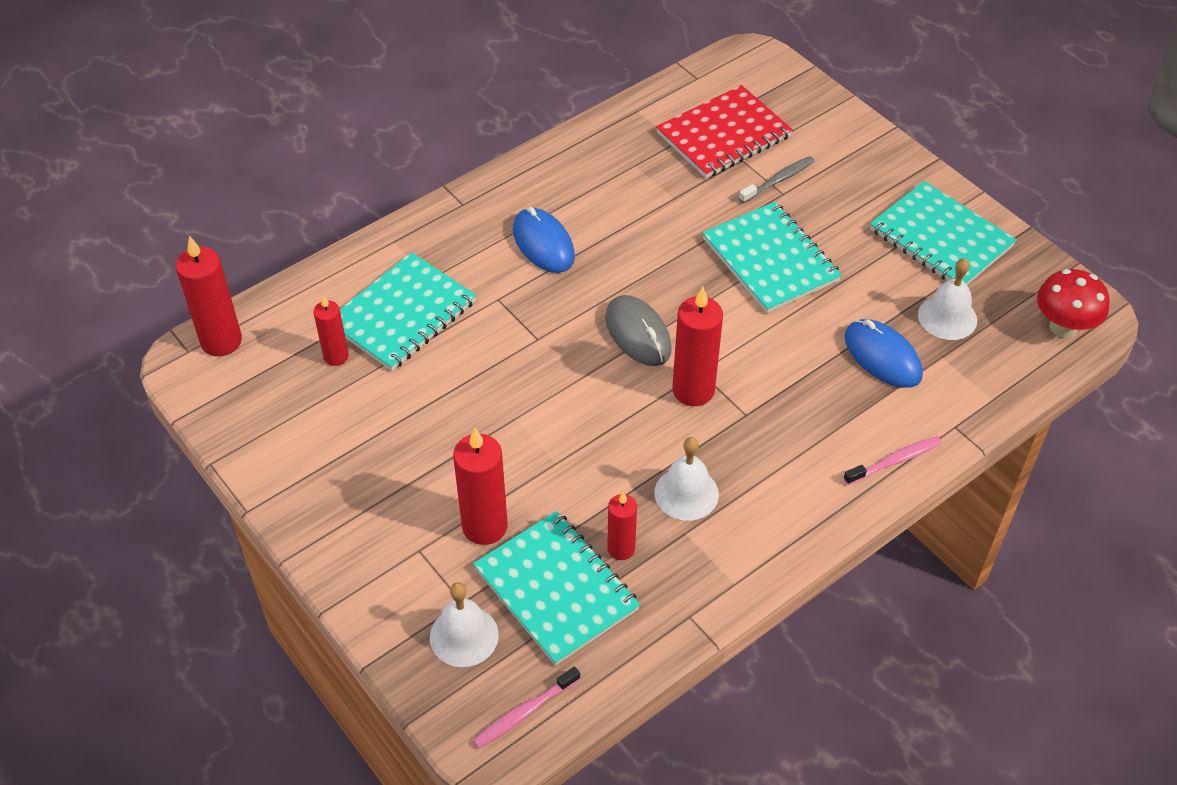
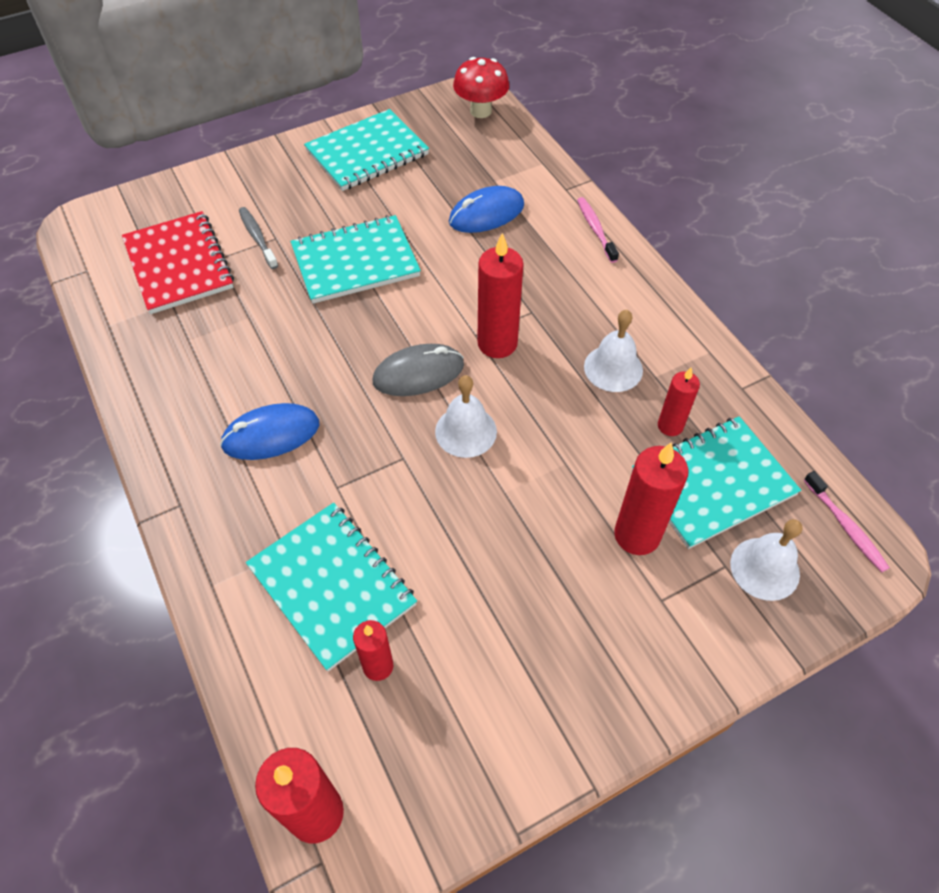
camera: 80 degrees left, 5 degrees up
white bell [918,258,977,340] -> white bell moved to [435,375,497,458]

